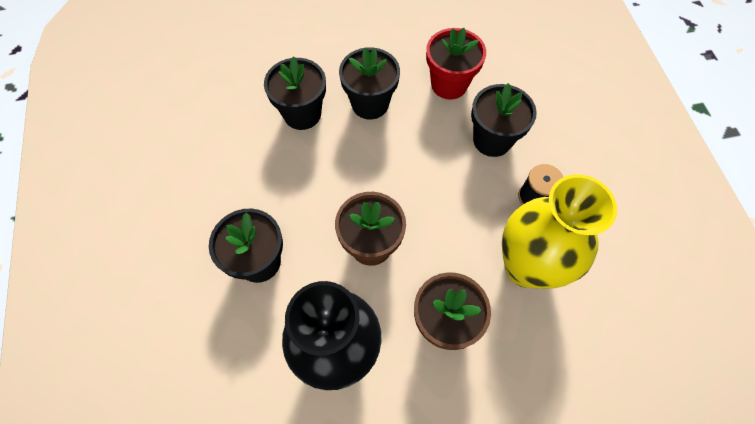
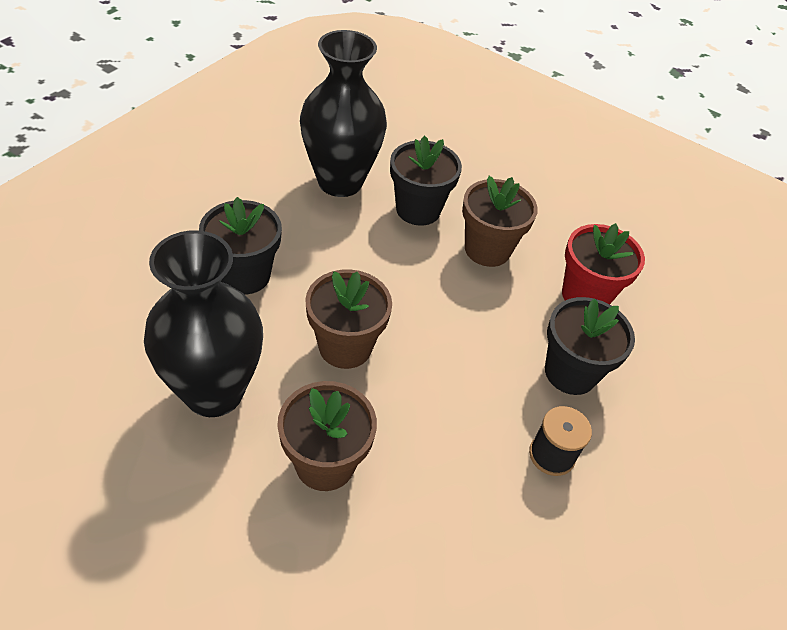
camera: 40 degrees right, 15 degrees down
black flower pot [339,47,400,119] -> brown flower pot [462,176,538,267]
yellow vase [502,174,617,289] -> none
none -> black vase [300,30,387,197]

